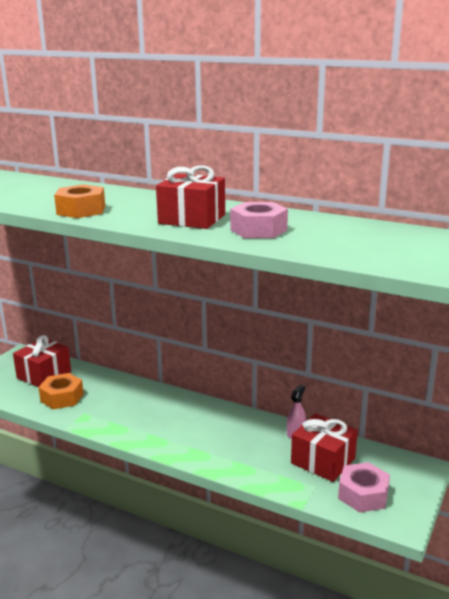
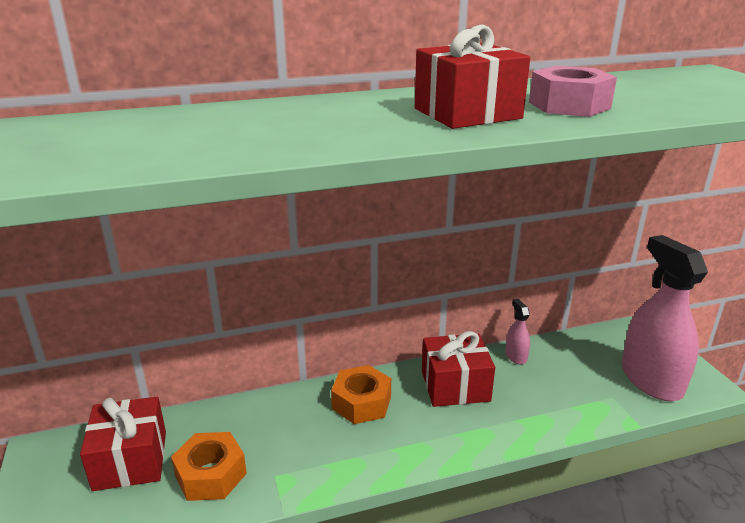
camera: 45 degrees left, 5 degrees up
orange nut [54,184,105,218] -> orange nut moved to [331,365,391,424]
red gift [291,413,358,482] -> red gift moved to [422,331,495,407]
pink nut [338,462,390,513] -> pink spray bottle [621,235,708,401]

